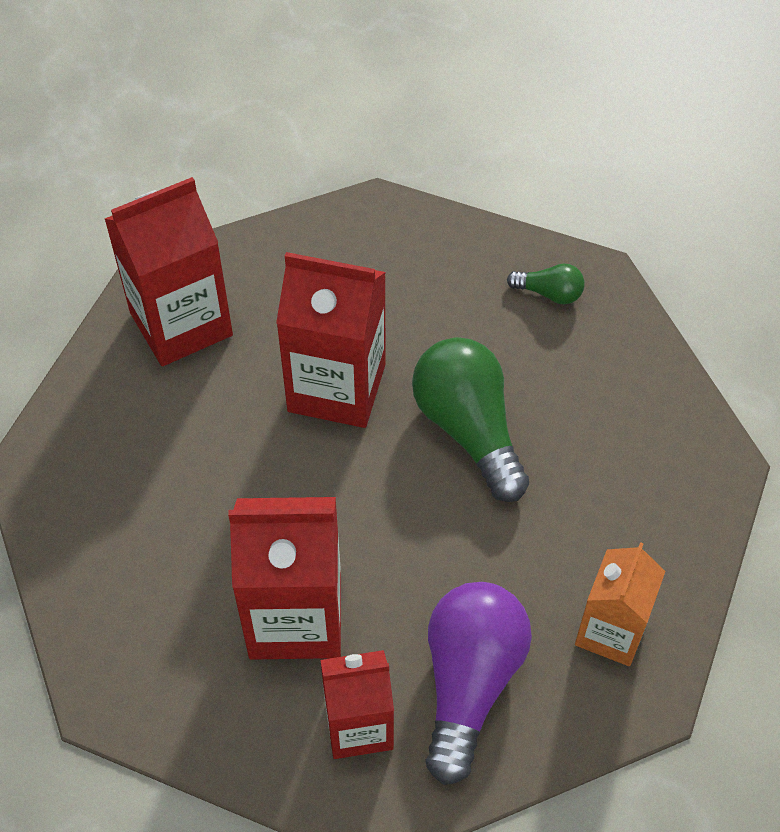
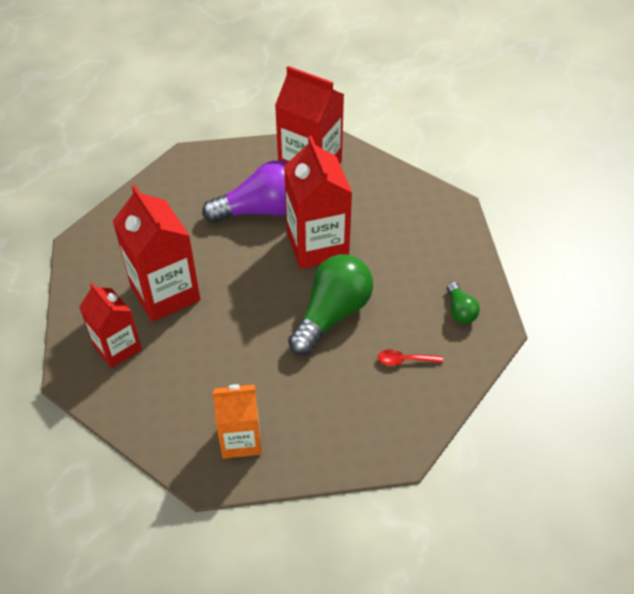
camera: 60 degrees right, 5 degrees down
purple light bulb [426,582,532,785] -> purple light bulb moved to [202,161,287,223]
none -> red spoon [378,349,443,366]

